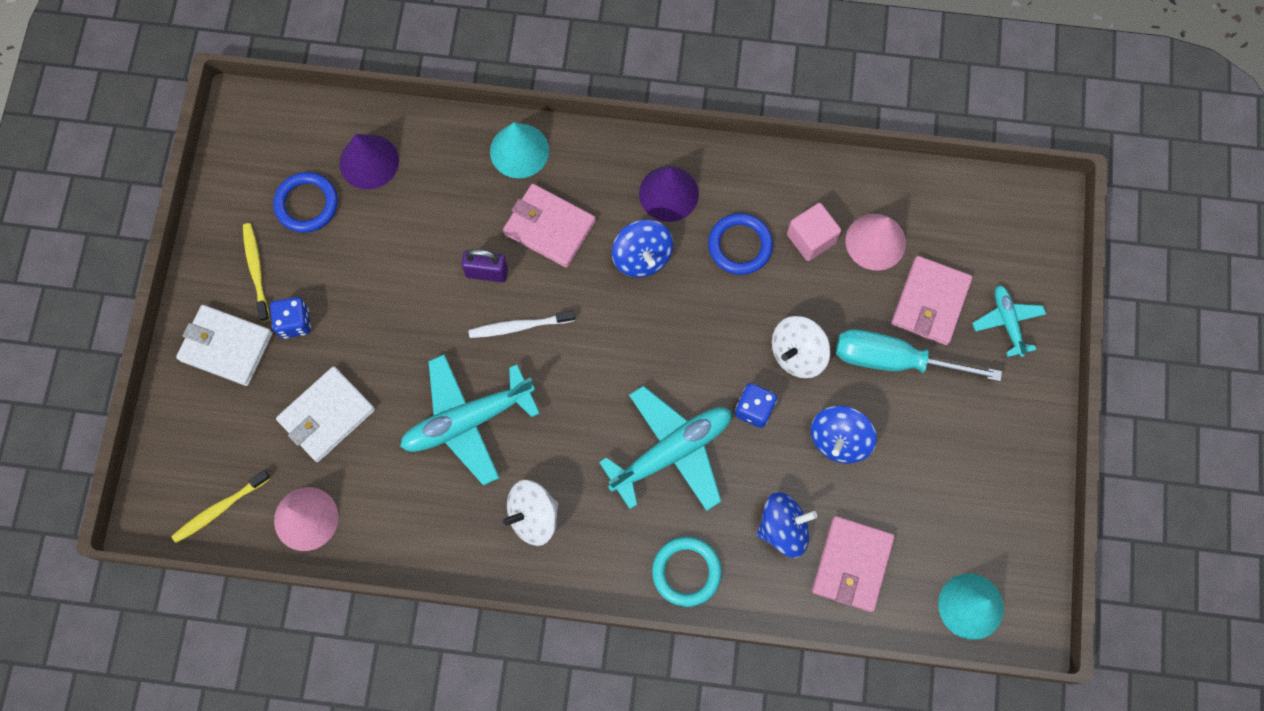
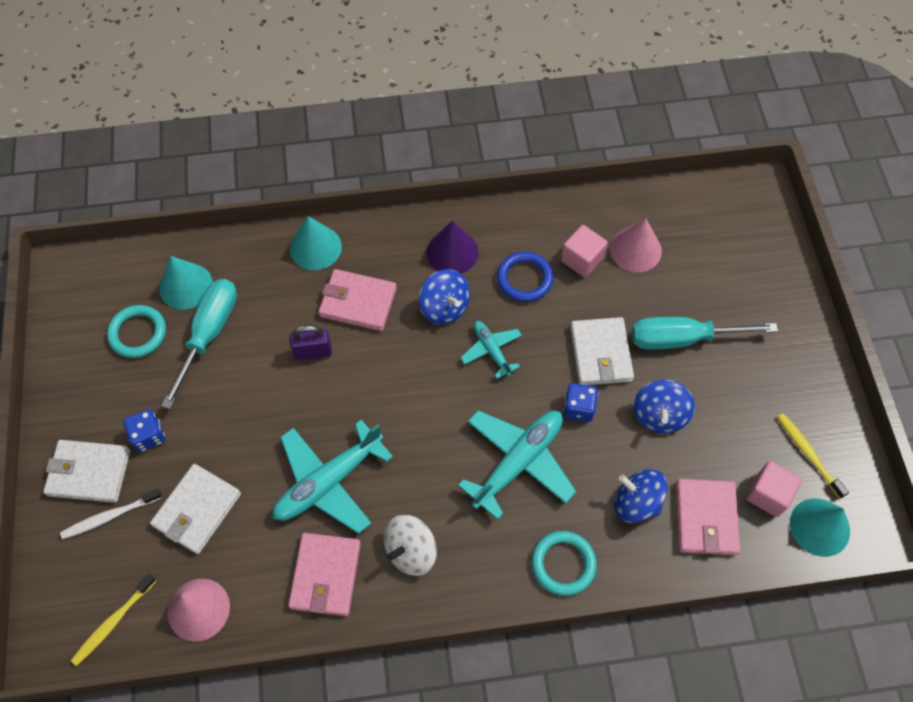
camera: 15 degrees left, 10 degrees down
yellow toothbrush [243,223,270,322] -> yellow toothbrush moved to [777,413,849,499]
blue ring [273,172,338,233] -> turquoise ring [107,305,166,358]
purple cone [339,134,399,190] -> turquoise cone [159,256,213,310]
white toothbrush [468,311,575,338] -> white toothbrush moved to [60,488,162,539]
blue spinning top [757,492,817,558] -> blue spinning top turned 120 degrees counterclockwise [614,469,668,523]
white spinning top [772,316,830,378] -> white wallet [570,317,634,385]
pink wallet [891,256,973,345] -> pink wallet moved to [288,533,361,616]
turquoise plane [972,285,1046,357] -> turquoise plane moved to [460,321,522,379]
none -> turquoise screwdriver [161,279,237,409]
none -> pink cube [746,461,802,517]

